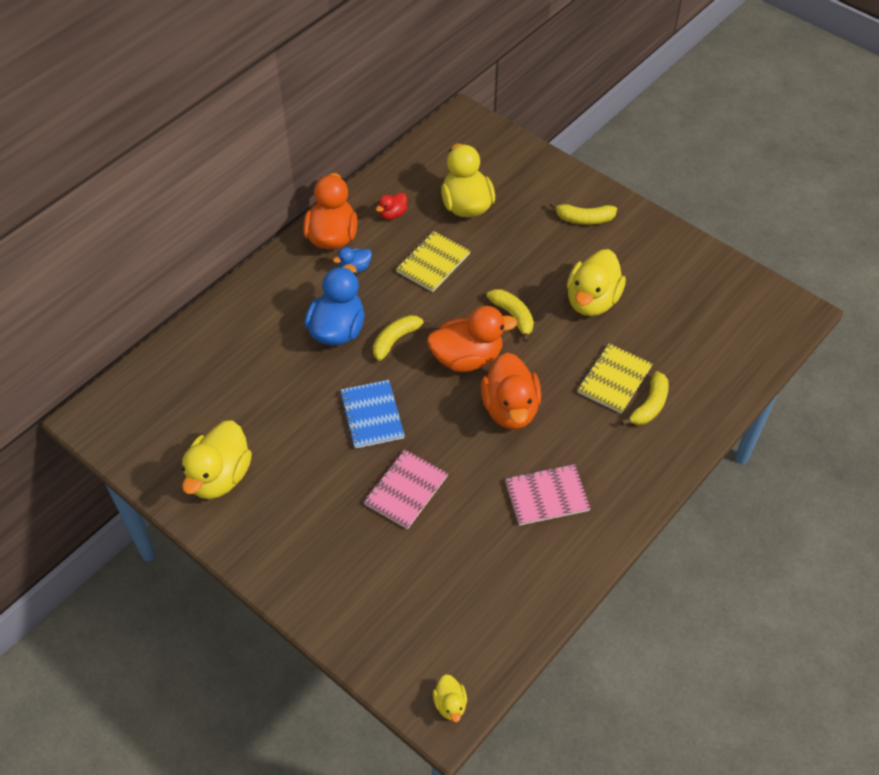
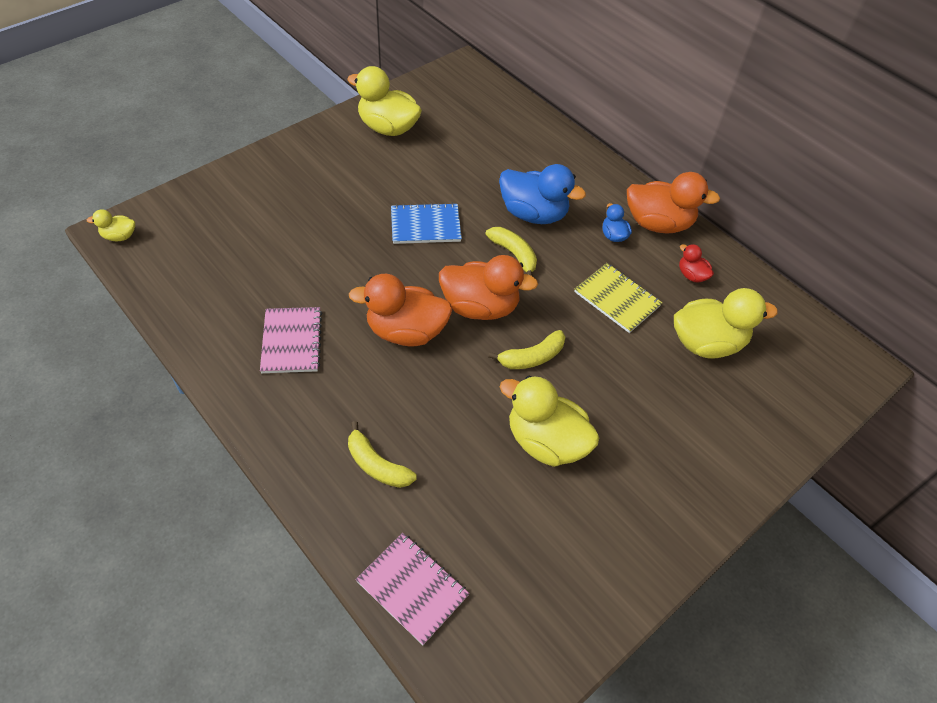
camera: 95 degrees right, 0 degrees up
pink notebook [364,450,448,529] -> pink notebook moved to [355,533,470,645]
orange duck [427,306,517,372] -> orange duck turned 75 degrees counterclockwise [439,255,538,320]
yellow banana [550,202,617,225] -> none
yellow notebook [577,343,653,414] -> none

